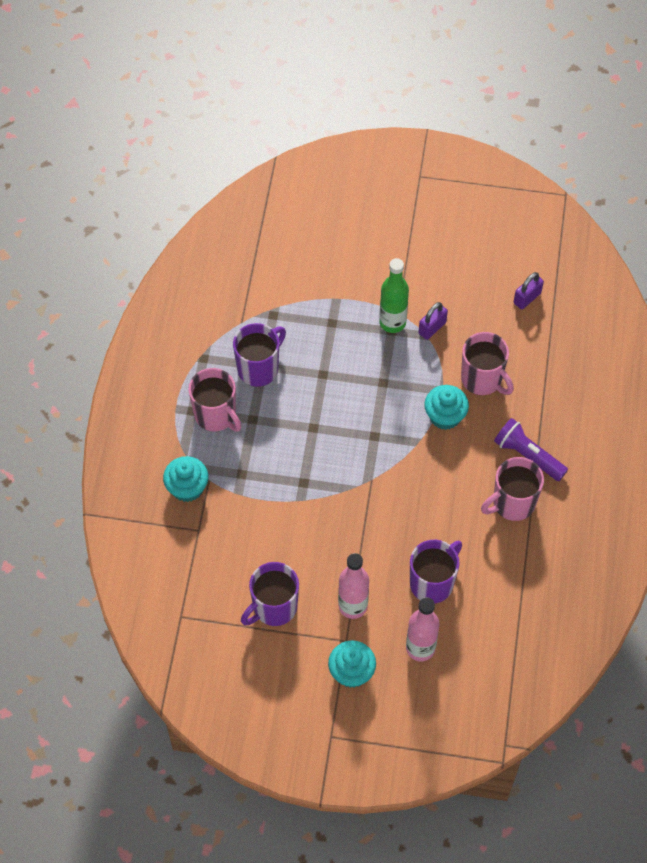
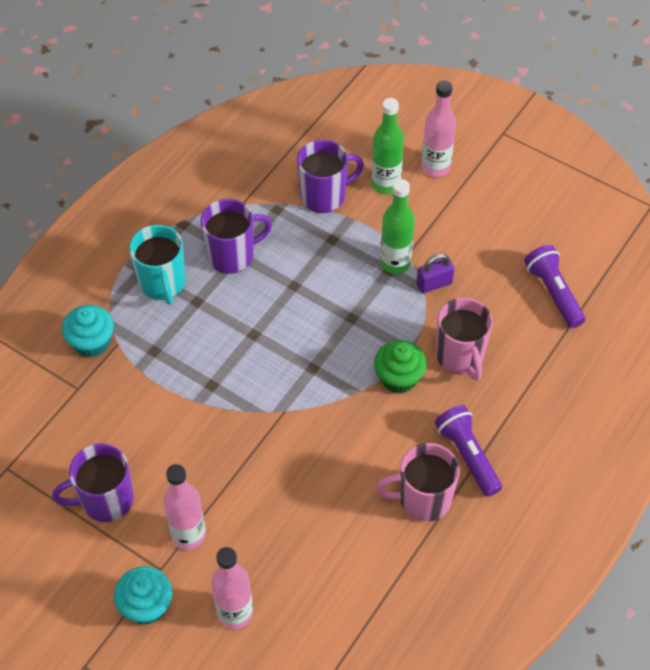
camera: 25 degrees right, 5 degrees down
pink mug [188,368,242,432] -> turquoise mug [129,225,186,305]
purple mug [410,540,462,603] -> purple mug moved to [297,139,364,213]
turquoise cupcake [424,385,469,430] -> green cupcake [374,340,427,394]
purple padlock [514,272,544,309] -> purple flashlight [524,245,585,328]
none -> green bottle [371,98,404,194]
none -> pink bottle [421,81,456,177]

